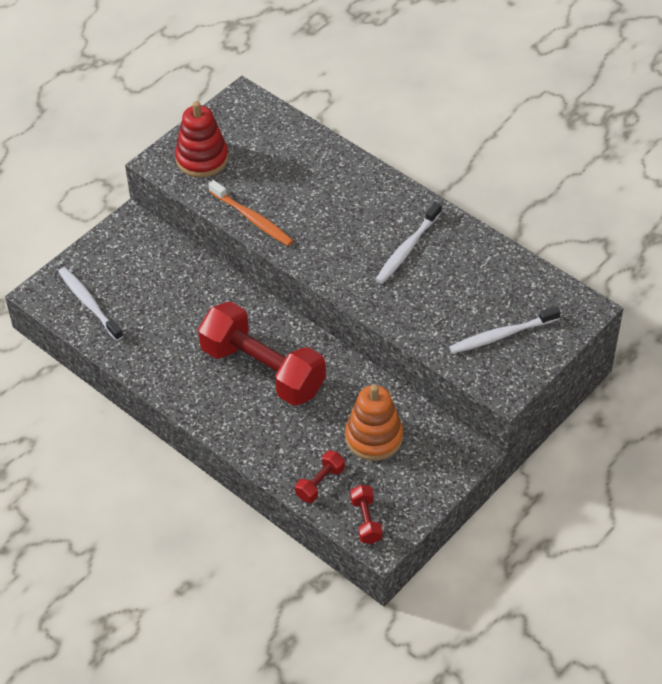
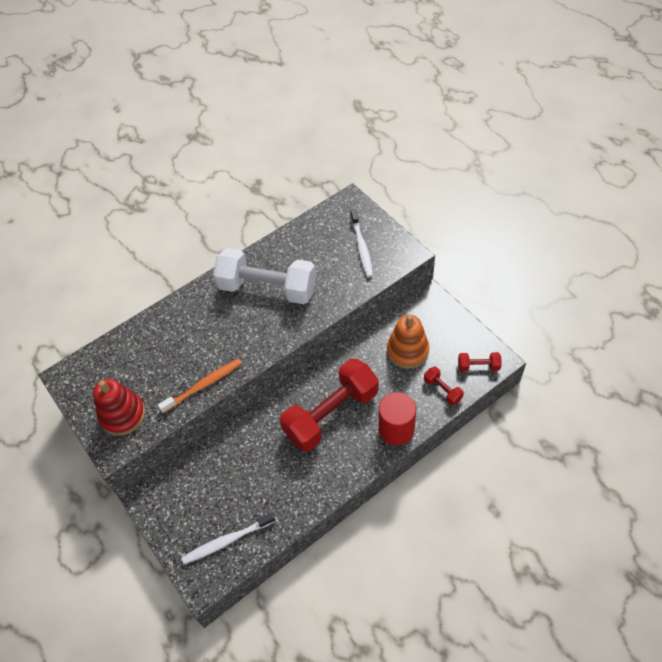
camera: 75 degrees left, 5 degrees up
white toothbrush [375,202,442,284] -> white dumbbell [213,248,316,304]
none -> red cylinder [379,392,416,445]

